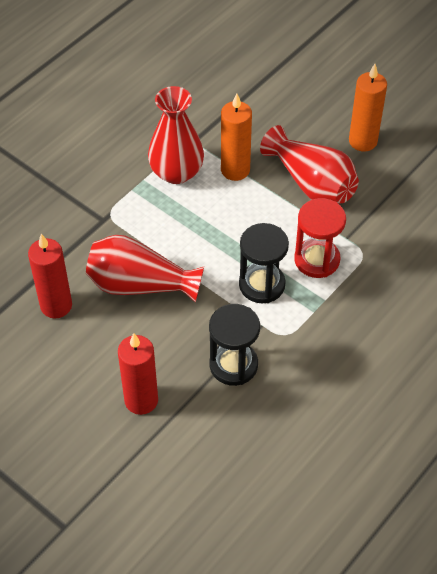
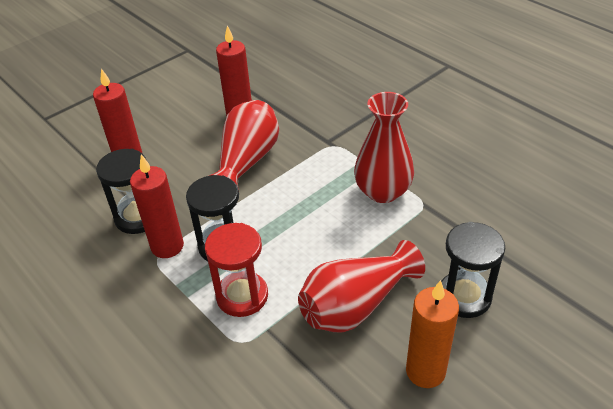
camera: 100 degrees right, 10 degrees down
orange candle [221,93,252,181] -> none
none -> red candle [130,154,184,258]
none -> black hourglass [441,222,505,318]

